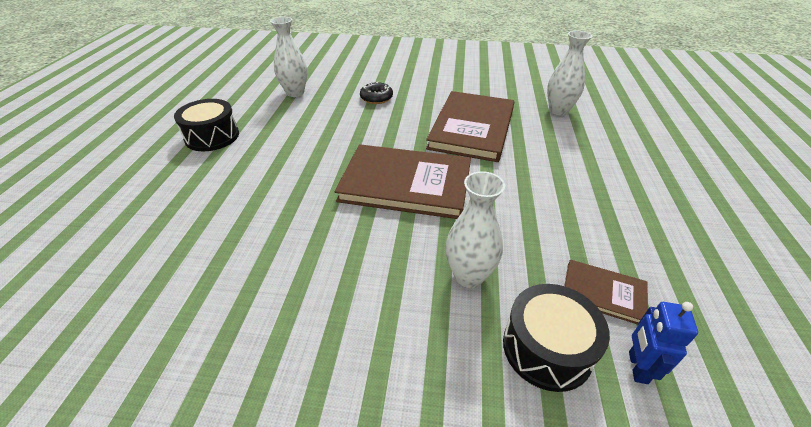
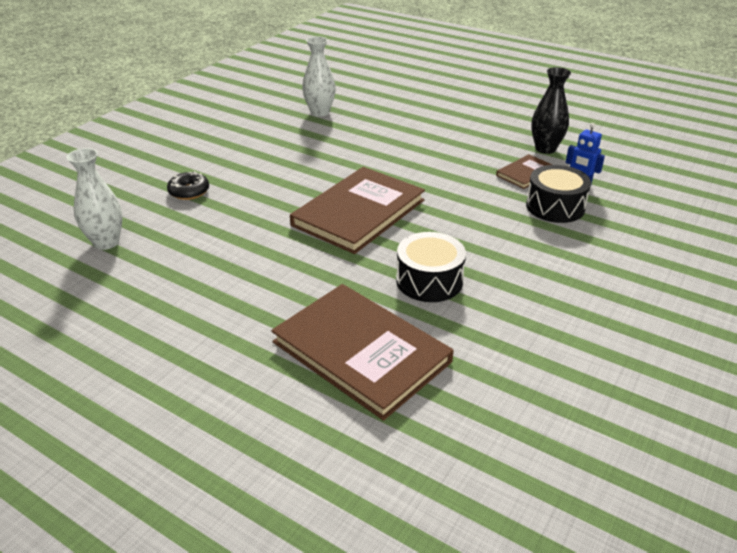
camera: 65 degrees left, 5 degrees down
black drum [174,99,239,151] -> black drum moved to [396,232,466,302]
brown book [426,91,514,162] -> brown book moved to [271,284,454,421]
white vase [445,171,505,288] -> none
none -> black vase [531,67,571,154]

